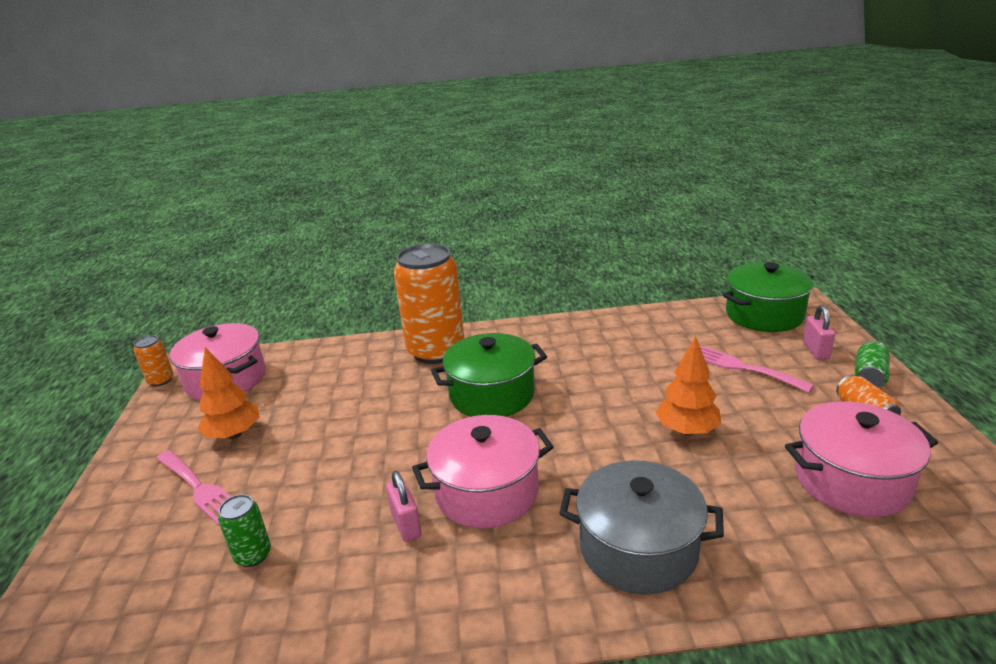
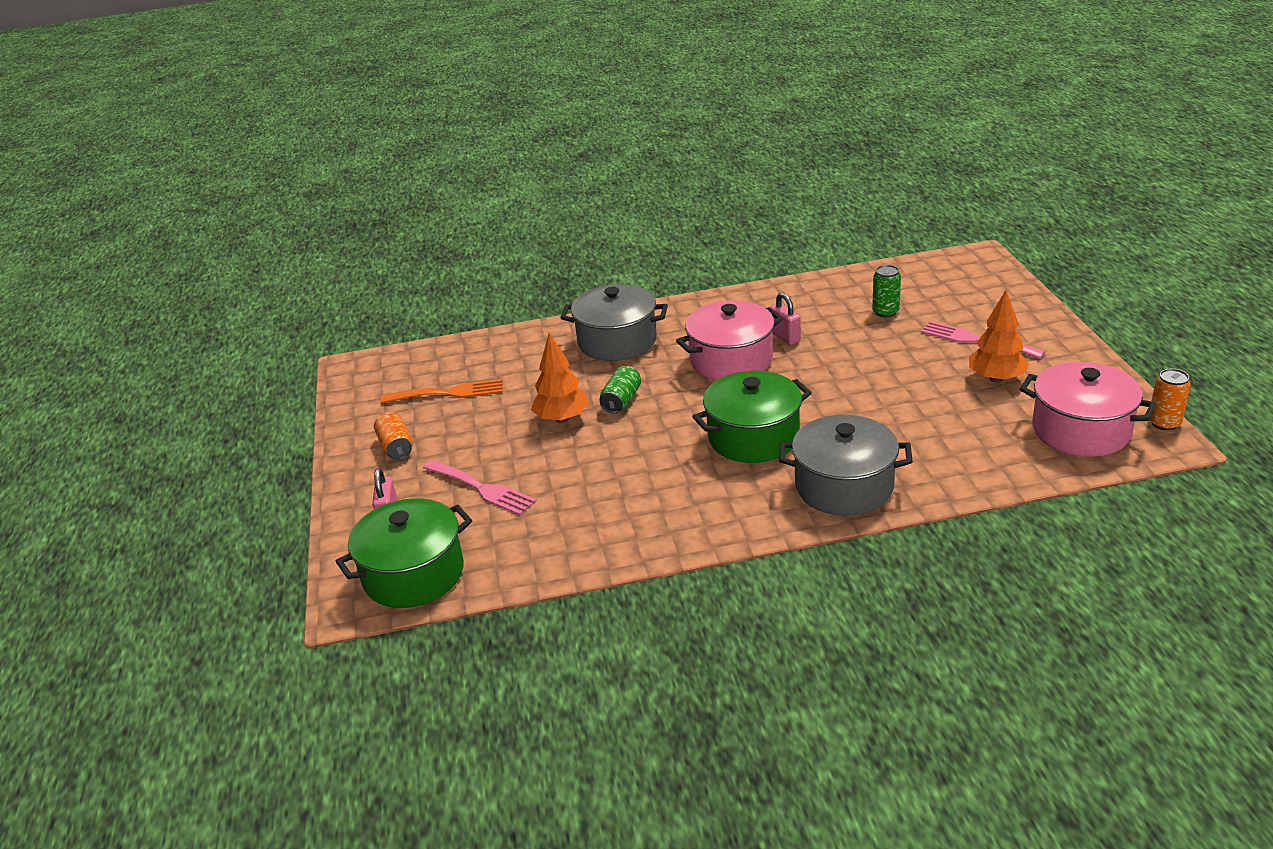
camera: 175 degrees right, 5 degrees up
orange can [394,243,465,364] -> grey pot [779,415,913,516]
pink pot [785,401,938,518] -> orange fork [381,379,503,404]
green can [855,341,890,388] -> green can moved to [599,366,641,414]

